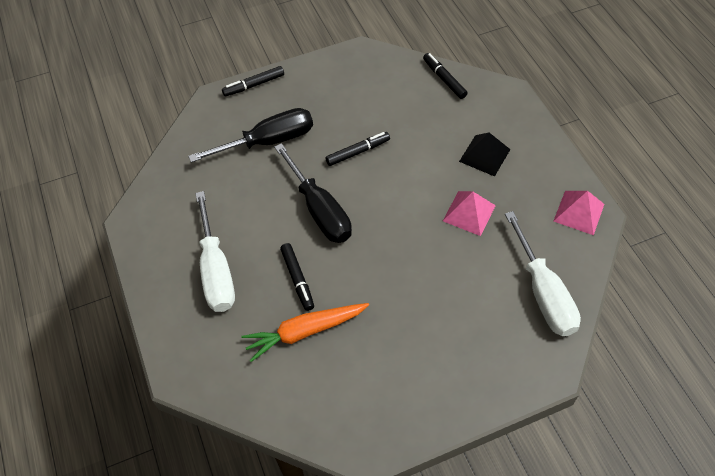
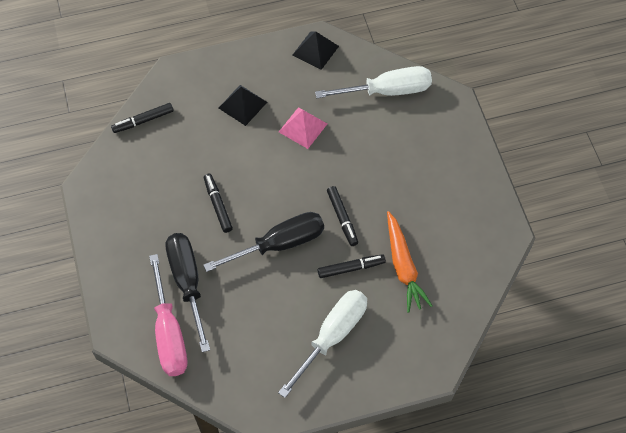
camera: 85 degrees left, 5 degrees up
white screwdriver [195,191,235,312] -> white screwdriver turned 45 degrees counterclockwise [278,290,367,398]
black marker [222,66,284,97] -> black marker moved to [327,186,358,246]
pink pyramid [554,191,604,235] -> black pyramid [293,31,339,70]
none -> pink screwdriver [149,254,187,376]

